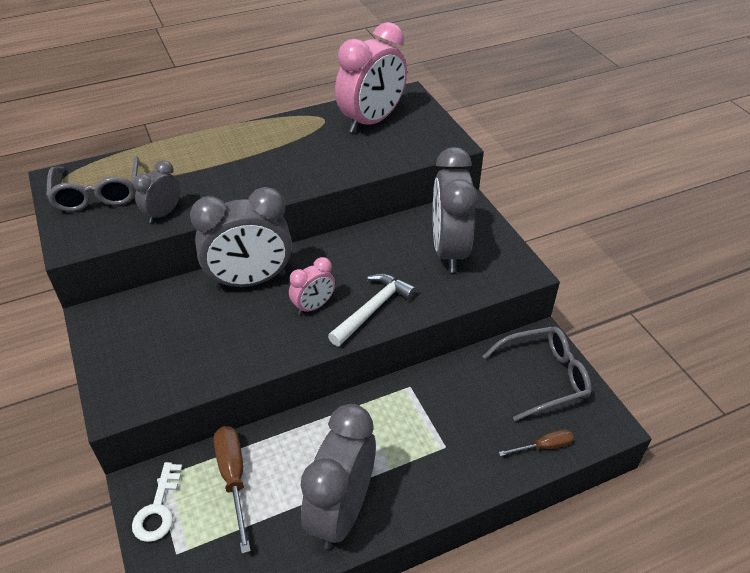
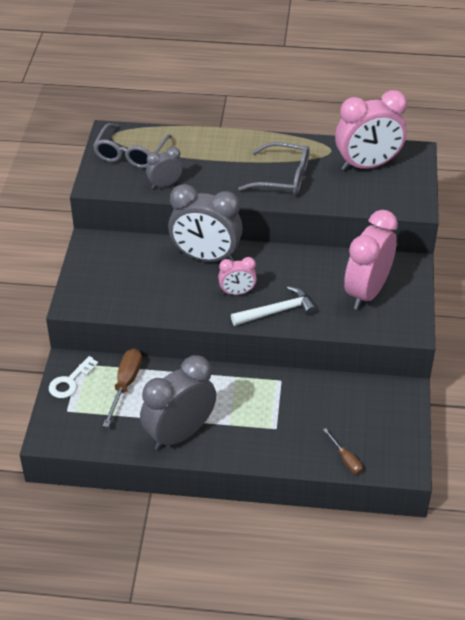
camera: 30 degrees right, 0 degrees up
grey clock [433,147,478,272] -> pink clock [344,210,398,310]
grey glasses [482,326,591,421] -> grey glasses moved to [238,142,309,195]
brown screwdriver [499,430,574,456] -> brown screwdriver turned 45 degrees clockwise [323,428,363,474]

